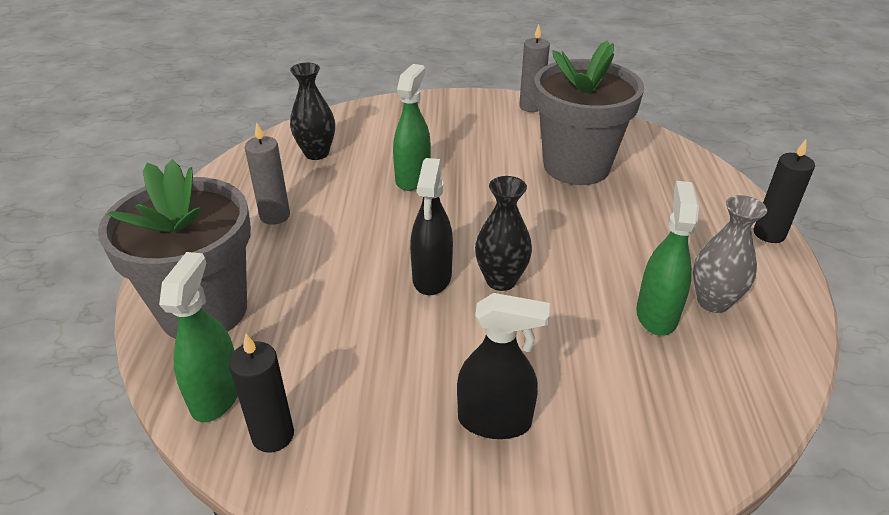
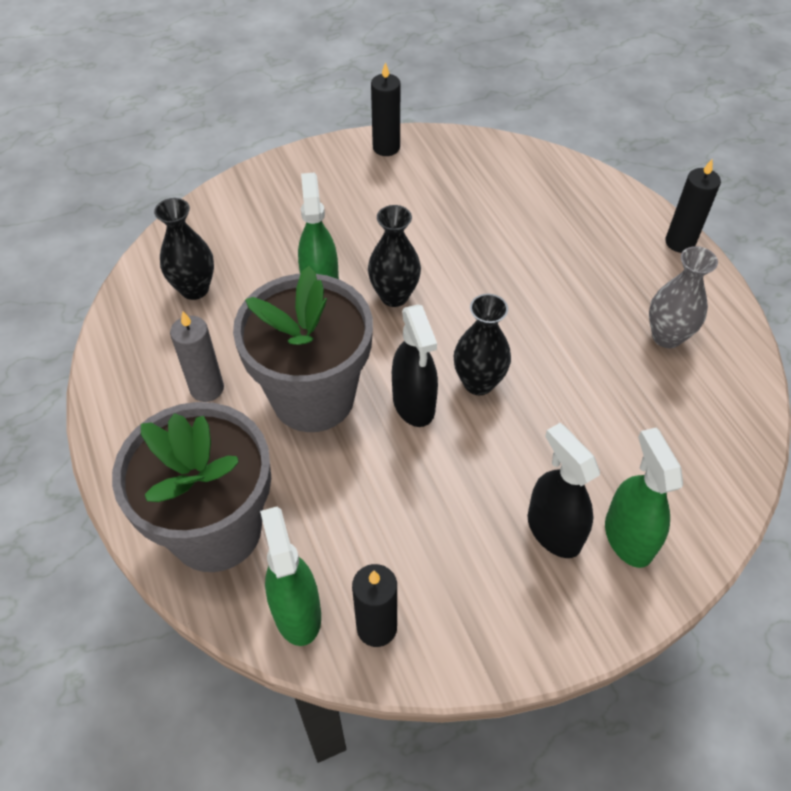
camera: 25 degrees left, 15 degrees up
black spray bottle [457,293,550,439] -> black spray bottle turned 105 degrees counterclockwise [528,423,600,558]
grey candle [519,24,550,112] -> black candle [371,62,400,156]
grey flower pot [534,41,644,185] -> grey flower pot moved to [233,266,373,432]
green spray bottle [636,181,699,336] -> green spray bottle moved to [605,428,683,568]
none -> black vase [368,205,421,307]

